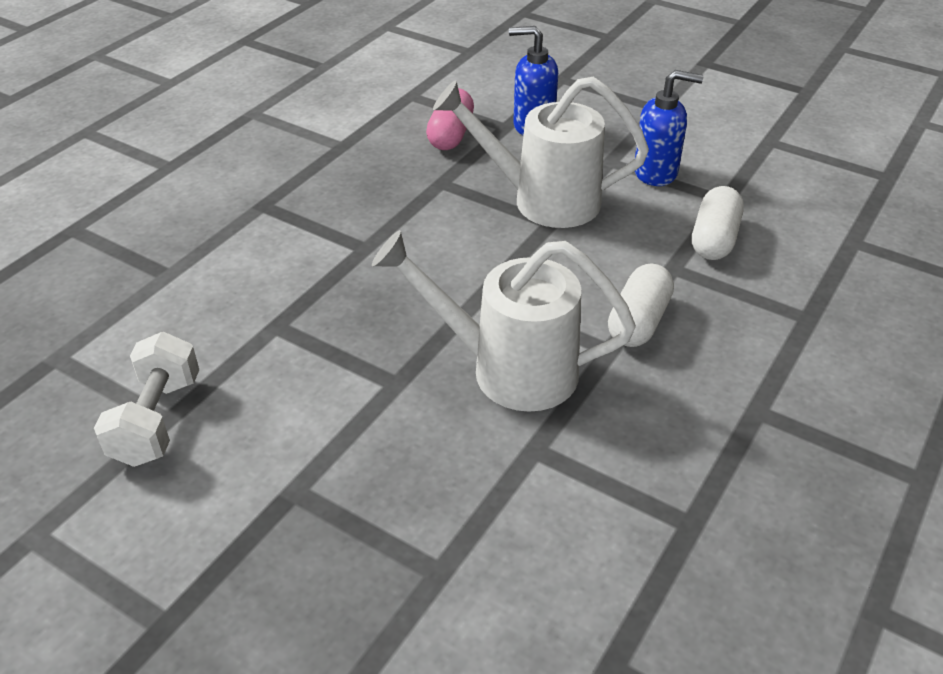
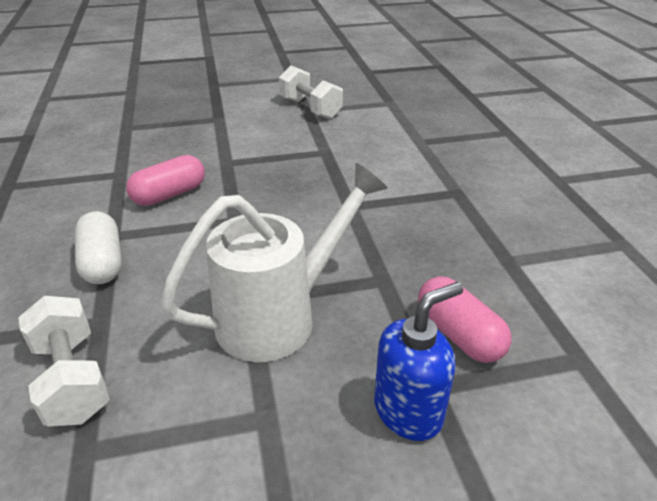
camera: 135 degrees right, 5 degrees down
white watering can [372,230,636,412] -> pink capsule [126,155,205,206]
blue soap dispenser [635,70,703,186] -> none
white capsule [692,186,744,260] -> white dumbbell [18,296,110,426]

